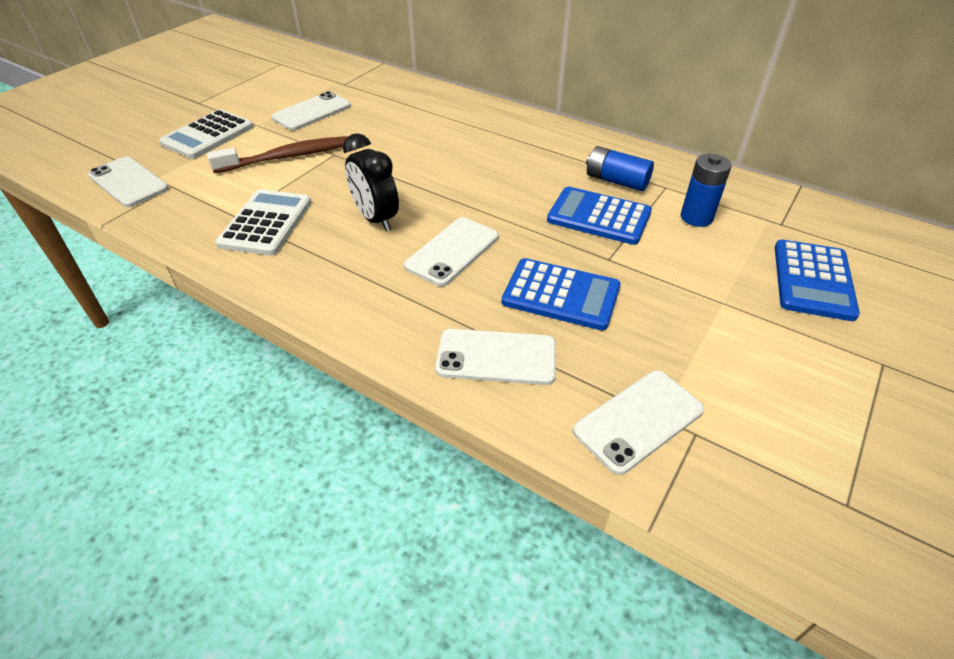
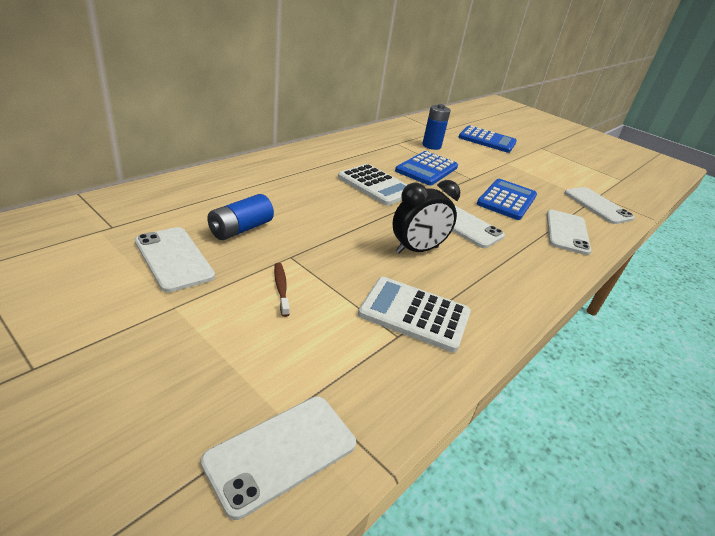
camera: 85 degrees left, 10 degrees down
white calculator [159,109,253,159] -> white calculator moved to [338,164,408,206]
brown toothbrush [207,136,347,173] -> brown toothbrush [274,263,290,317], size x0.48
blue battery [586,146,654,191] -> blue battery moved to [207,194,274,240]

